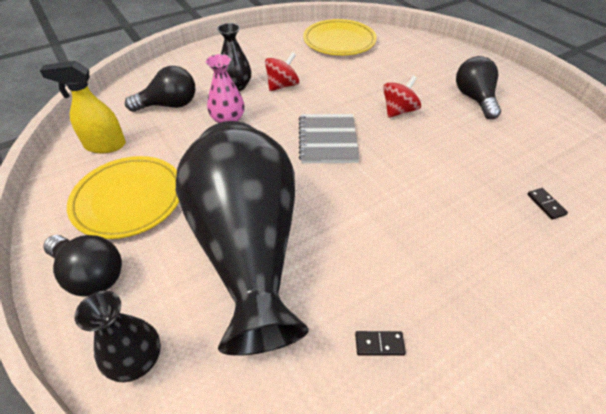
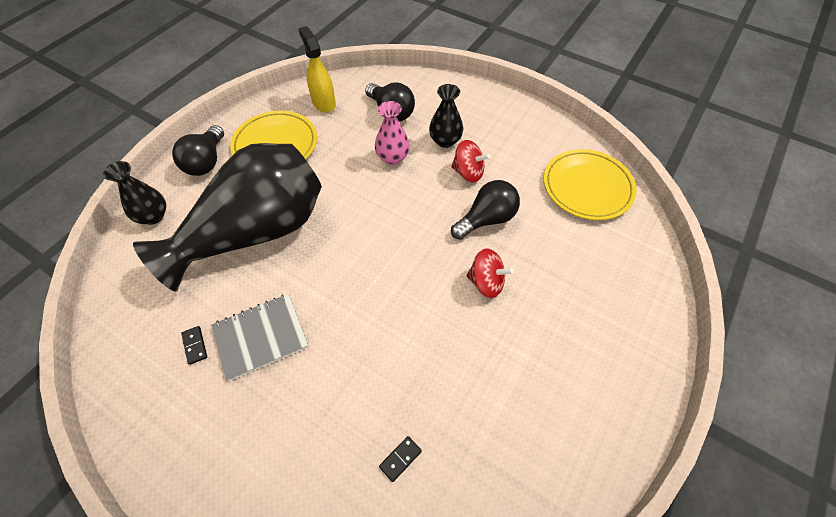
camera: 65 degrees right, 10 degrees up
grey notebook [299,114,360,163] -> grey notebook moved to [211,294,308,381]
black light bulb [456,56,501,119] -> black light bulb moved to [451,180,520,239]

